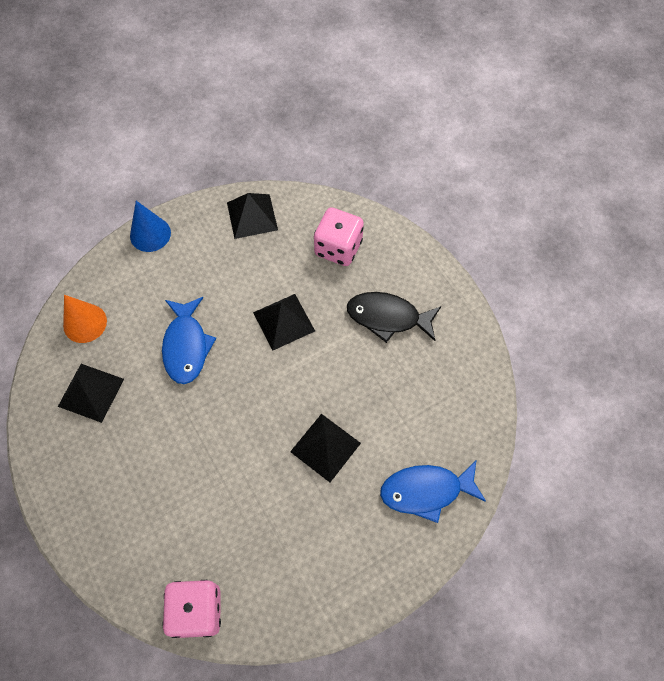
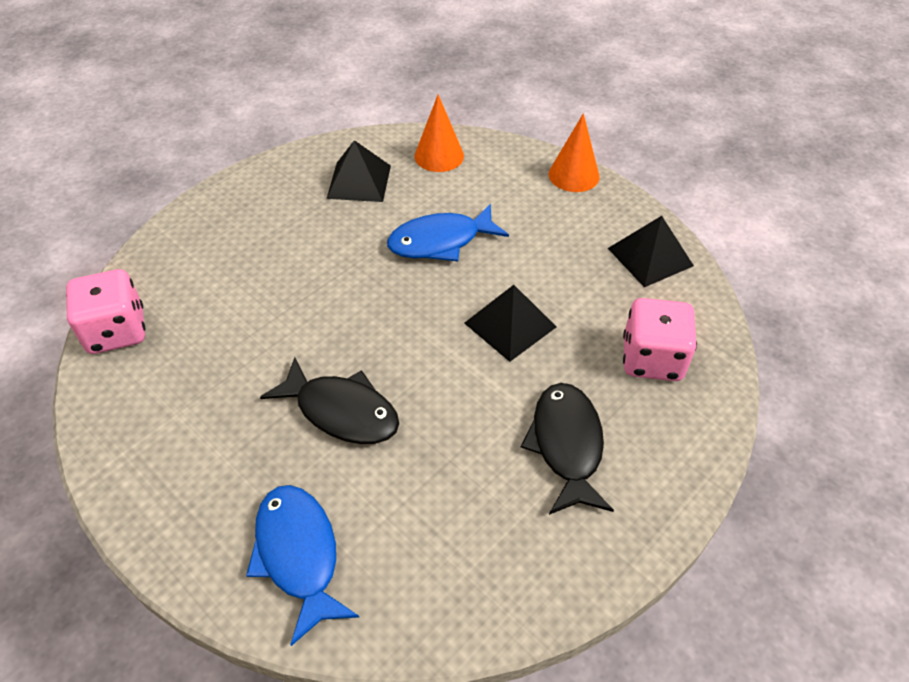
camera: 75 degrees right, 15 degrees down
blue cone [130,201,171,252] -> orange cone [549,113,600,192]
black pyramid [290,414,361,482] -> black fish [260,357,399,444]

